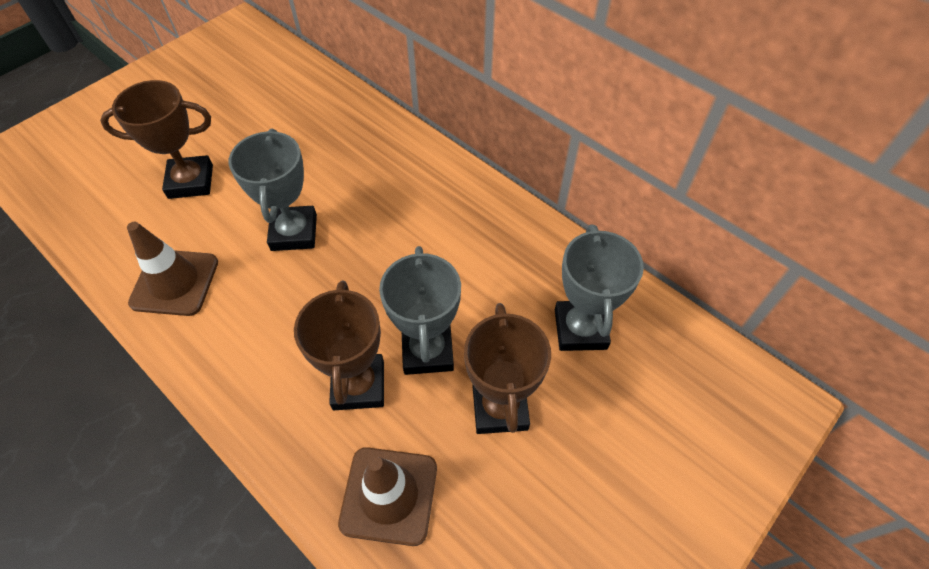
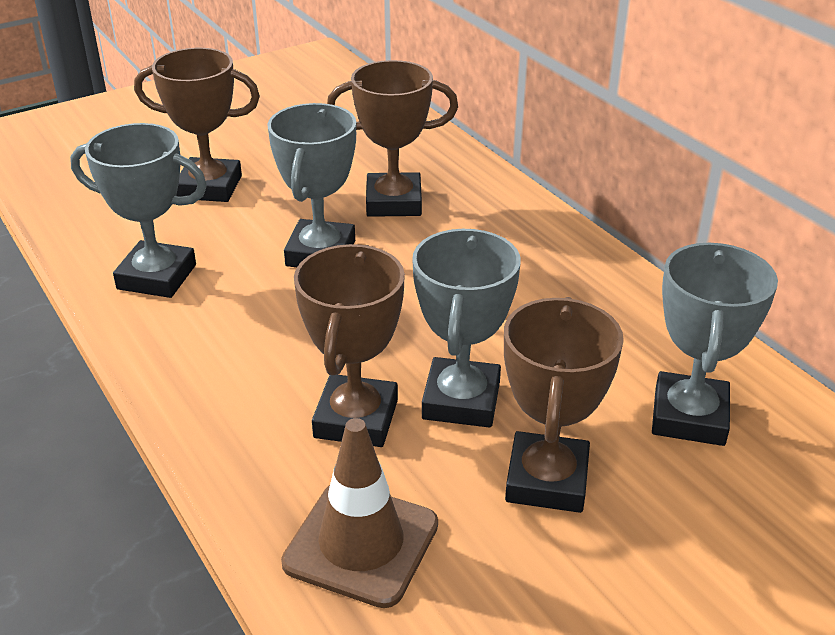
camera: 15 degrees right, 20 degrees down
brown traffic cone [127,222,218,316] -> grey trophy [70,123,207,298]
none -> brown trophy [327,60,458,217]

